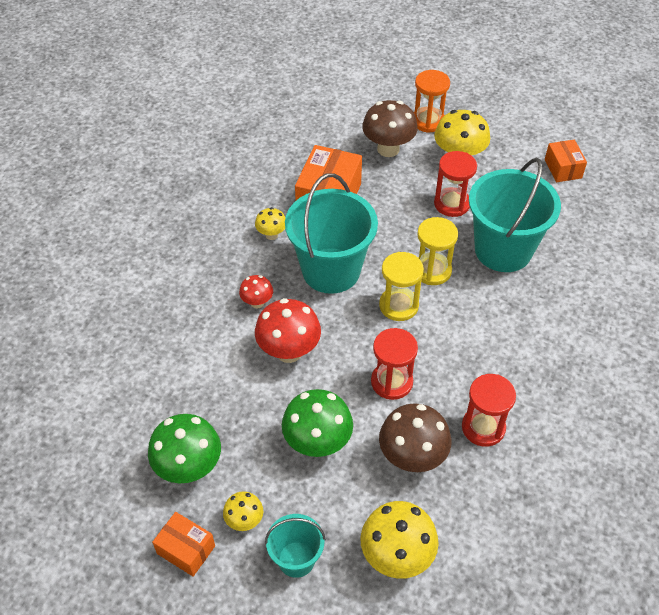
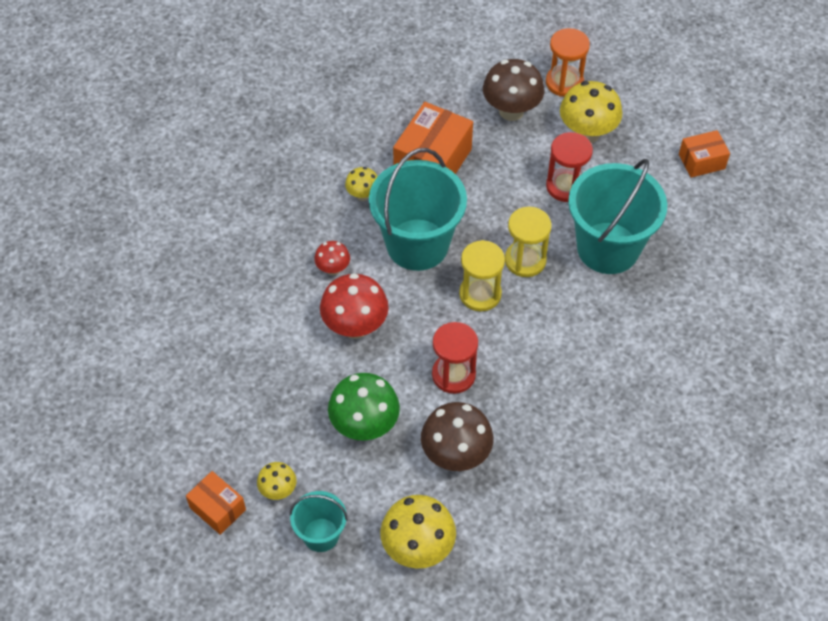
camera: 10 degrees right, 5 degrees up
green mushroom [148,414,221,483] -> none
red hourglass [462,374,516,447] -> none
orange box [545,140,587,182] -> orange box turned 75 degrees clockwise [679,130,730,178]

